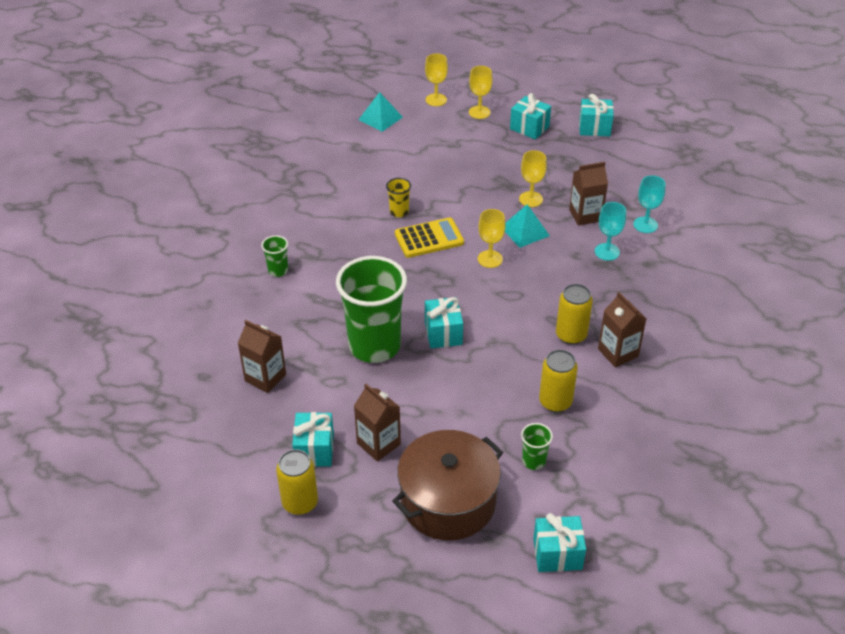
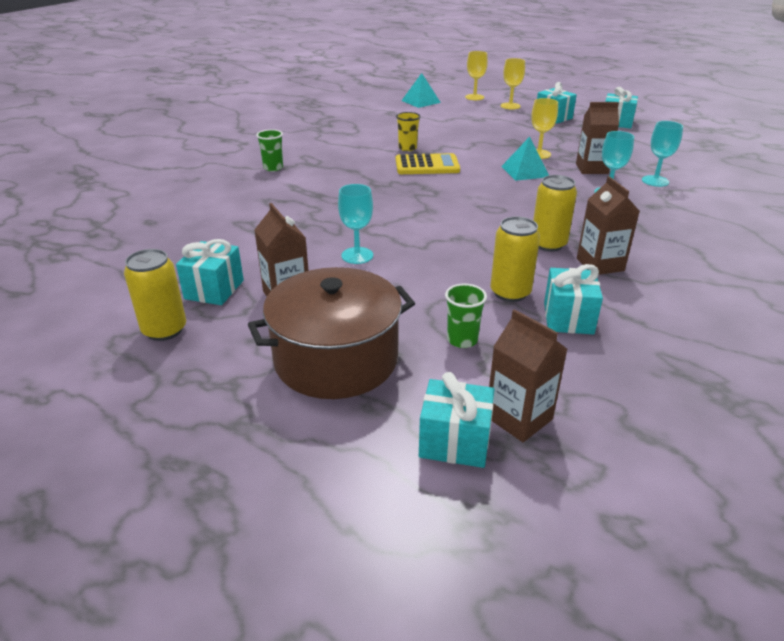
camera: 15 degrees right, 10 degrees down
brown carton [238,320,286,393] -> brown carton moved to [489,309,567,442]
green cup [336,256,407,363] -> none
turquoise gift [425,297,463,349] -> turquoise gift moved to [544,264,603,334]
yellow goblet [478,209,506,268] -> none
none -> turquoise goblet [338,184,373,264]

